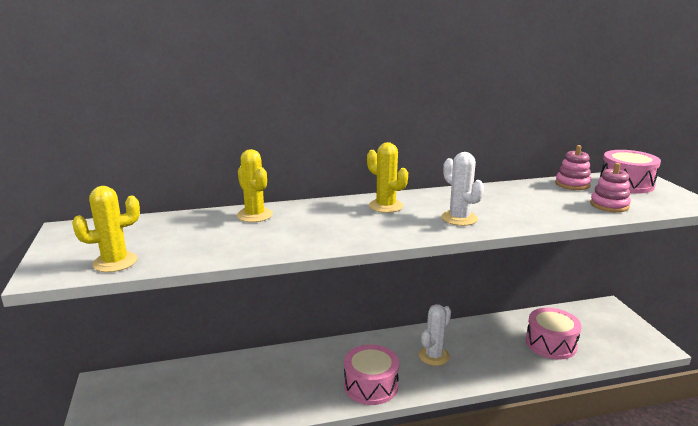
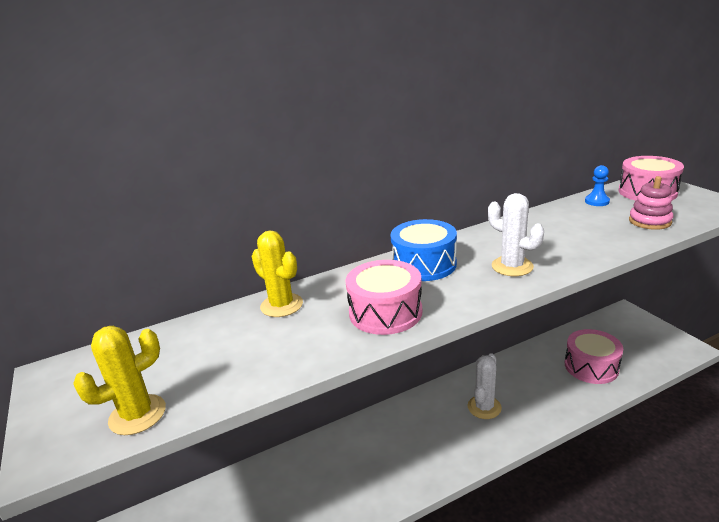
camera: 10 degrees left, 5 degrees up
pink drum [344,344,399,405] -> pink drum moved to [346,260,422,335]
yellow cactus [367,142,408,213] -> blue drum [391,219,457,281]
pink stacking toy [555,145,591,190] -> blue pawn [585,165,610,206]

